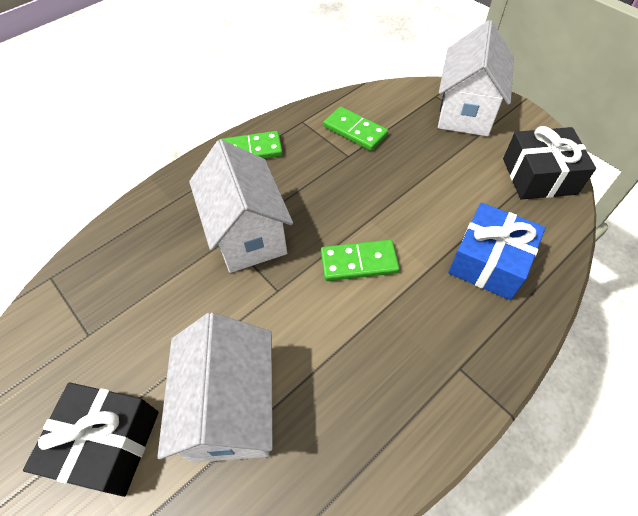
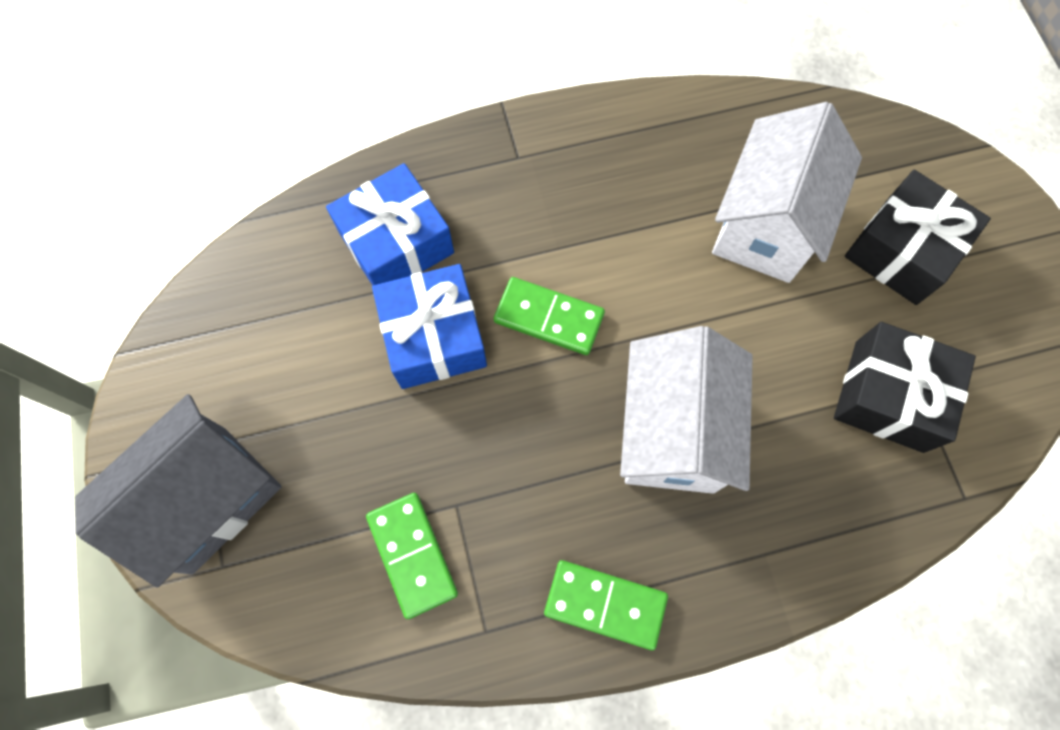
camera: 155 degrees left, 15 degrees up
white house [438,20,514,136] -> grey house [75,394,282,588]
black gift [503,126,596,199] -> black gift moved to [834,322,976,453]
none -> blue gift [372,264,487,389]

